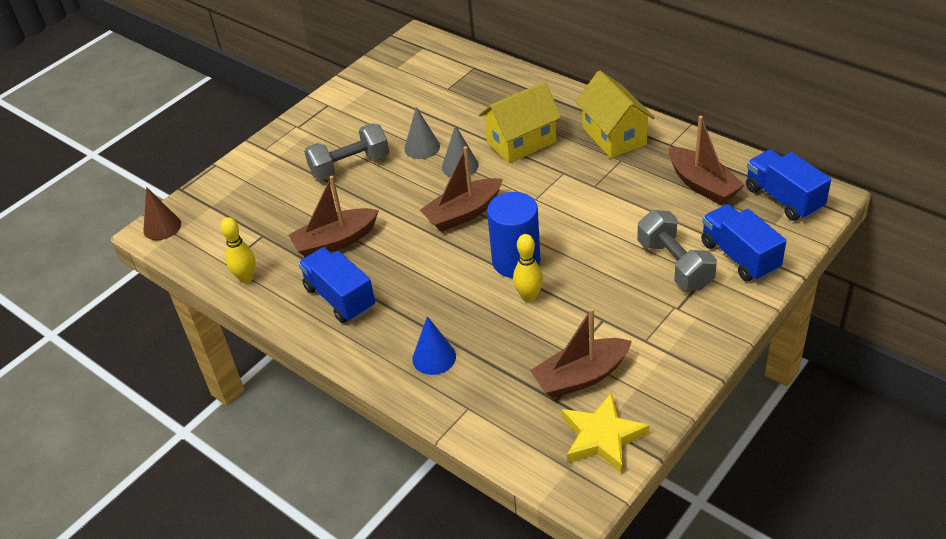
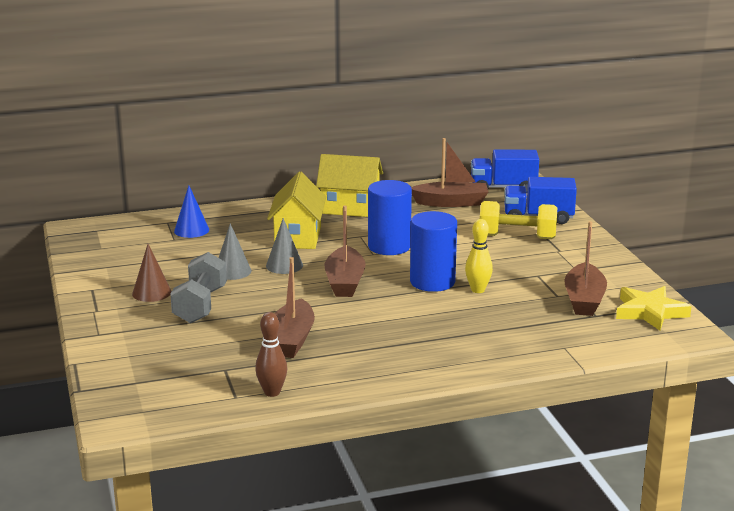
camera: 60 degrees left, 20 degrees down
brown cone [143,187,181,240] -> brown cone moved to [132,244,172,302]
yellow bowling pin [221,217,255,283] -> brown bowling pin [255,312,287,397]
blue truck [298,247,375,323] -> none
blue cone [412,316,456,375] -> blue cone moved to [174,186,209,238]
grey dumbbell [637,210,717,291] -> yellow dumbbell [480,201,557,239]
none -> blue cylinder [368,180,412,255]

